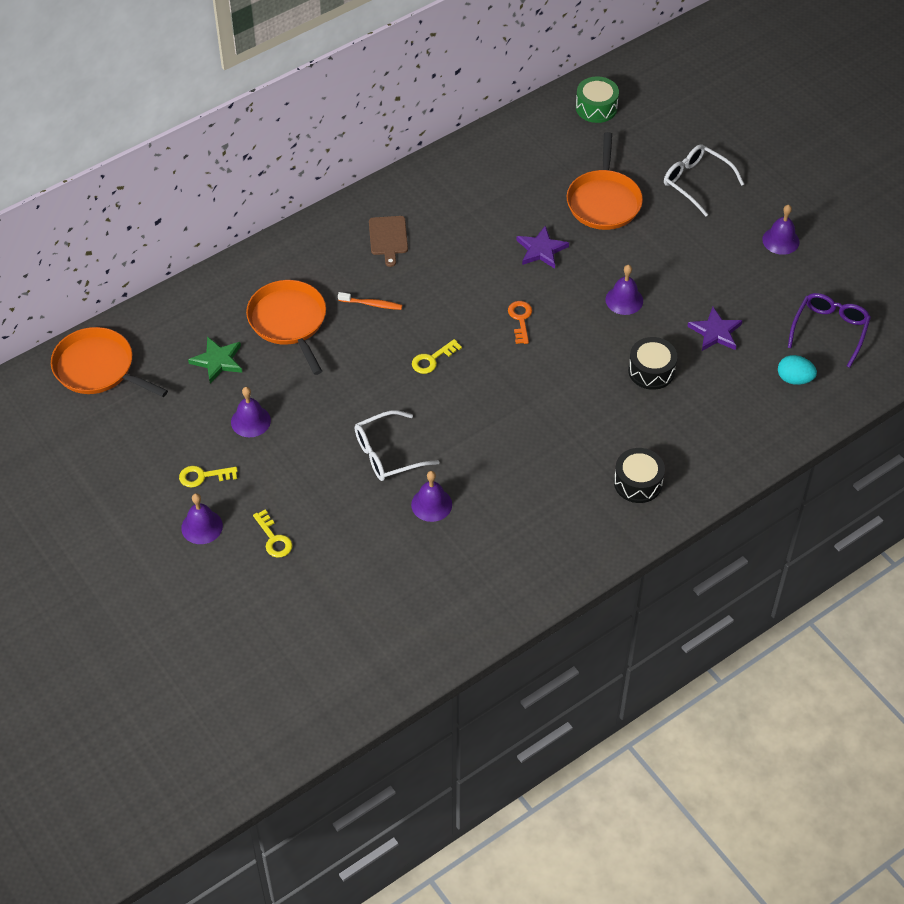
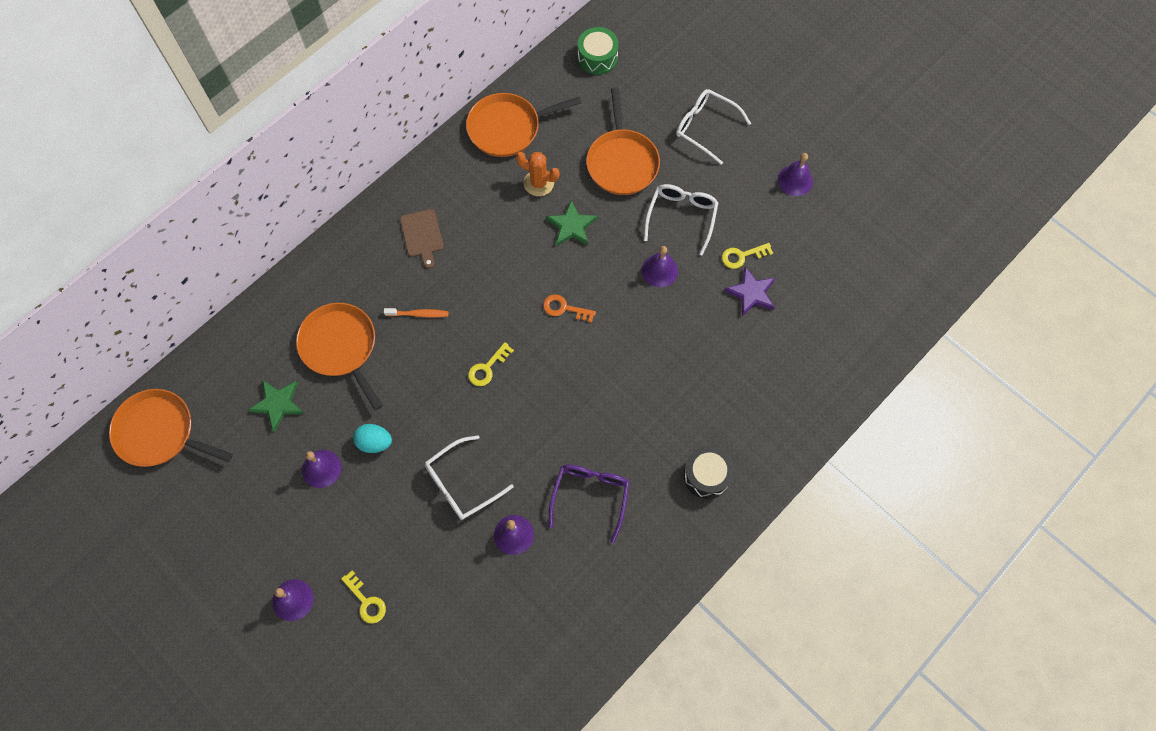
camera: 10 degrees left, 15 degrees up
yellow key [179,466,237,488] -> yellow key moved to [722,243,773,269]
orange key [508,301,532,344] -> orange key turned 60 degrees counterclockwise [543,294,596,323]
purple star [517,225,569,269] -> green star [546,200,597,246]
black drum [628,337,677,390] -> none
turquoise egg [778,355,817,385] -> turquoise egg moved to [353,424,392,453]
purple glasses [788,293,871,368] -> purple glasses moved to [549,465,630,543]
none -> orange pan [466,93,582,157]
none -> orange cactus [516,152,560,196]
none -> white glasses [644,184,718,256]

